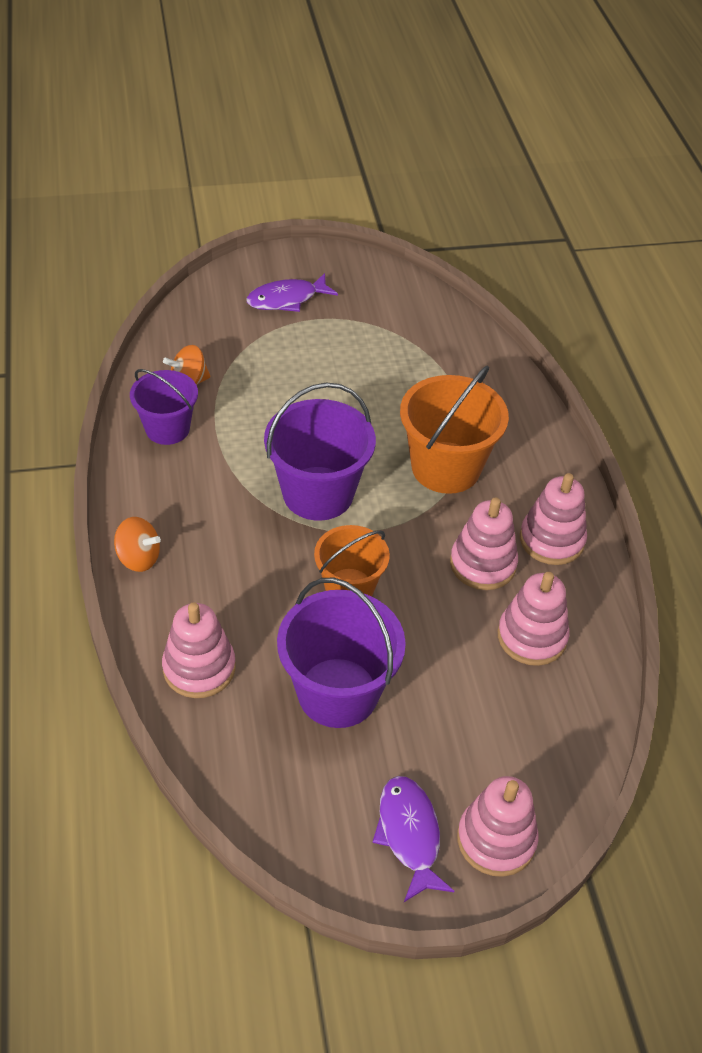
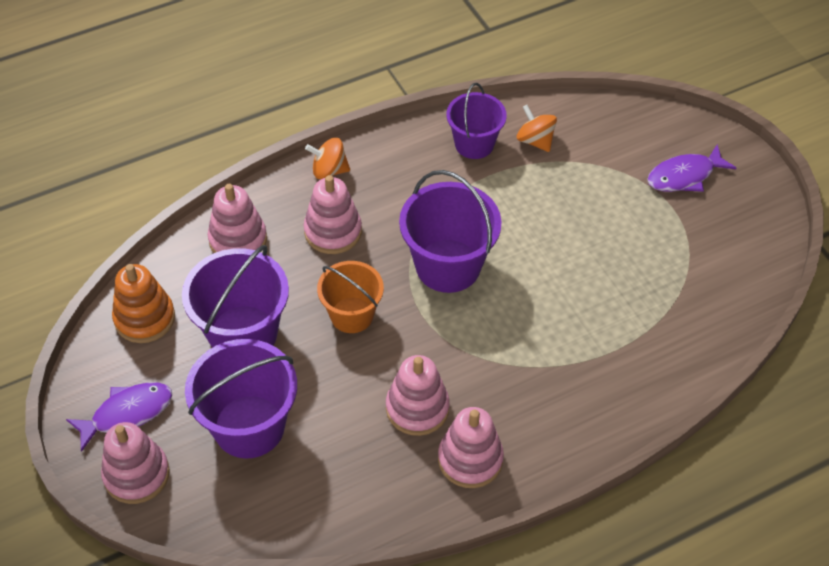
camera: 75 degrees right, 5 degrees up
orange spinning top [114,517,161,572] -> orange spinning top turned 90 degrees clockwise [305,138,350,179]
purple fish [246,273,338,312] -> purple fish turned 75 degrees counterclockwise [647,144,736,192]
orange bucket [400,366,509,494] -> none
pink stacking toy [498,572,570,666] -> pink stacking toy moved to [303,175,362,254]
none -> orange stacking toy [112,264,175,343]
none -> purple bucket [185,339,297,458]

